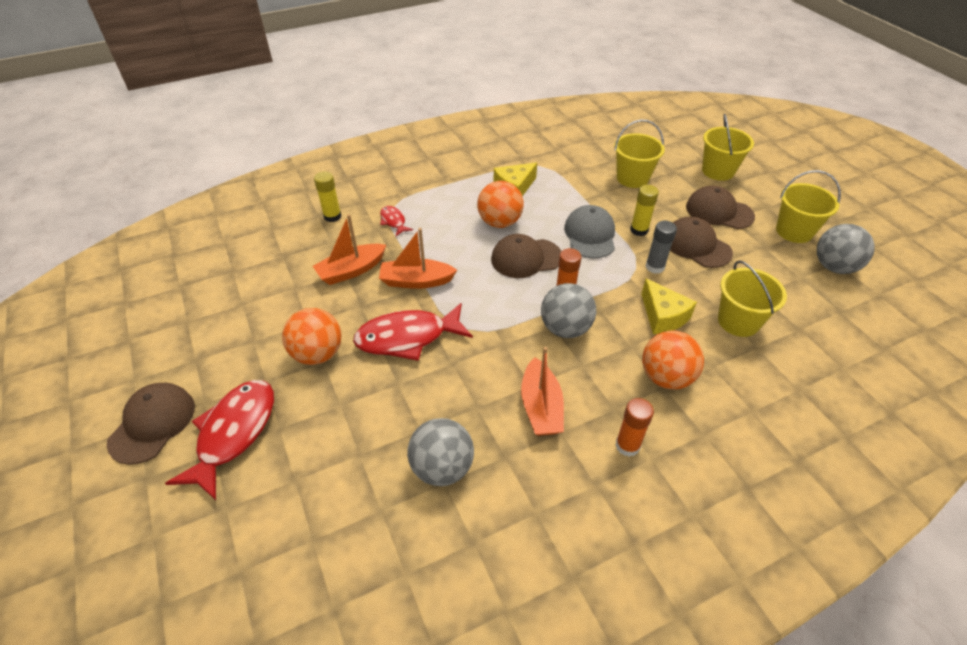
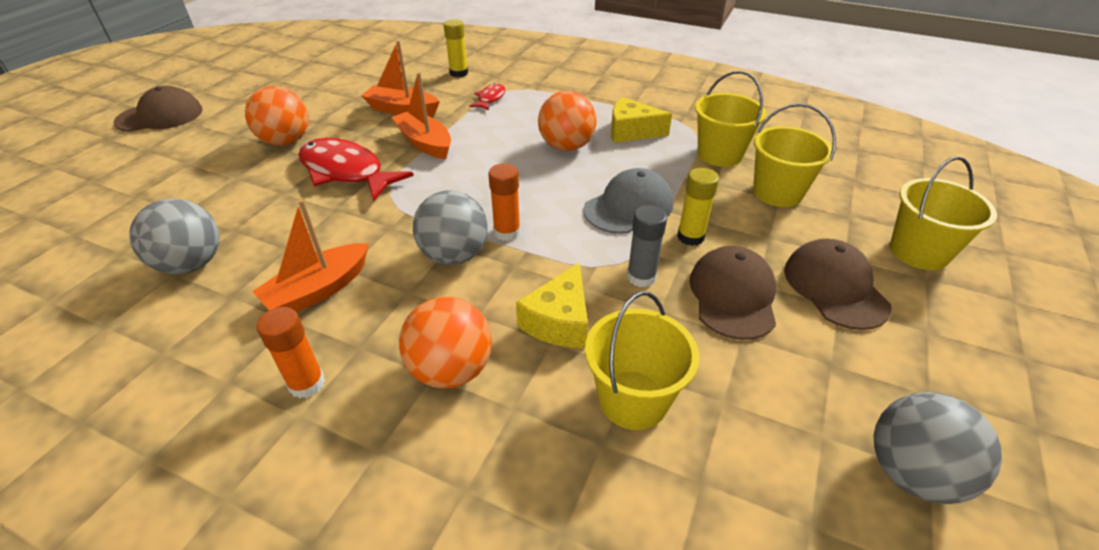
camera: 50 degrees right, 5 degrees down
red fish [165,380,274,500] -> none
brown cap [491,234,561,278] -> none
yellow bucket [776,170,841,243] -> yellow bucket moved to [695,71,766,167]

